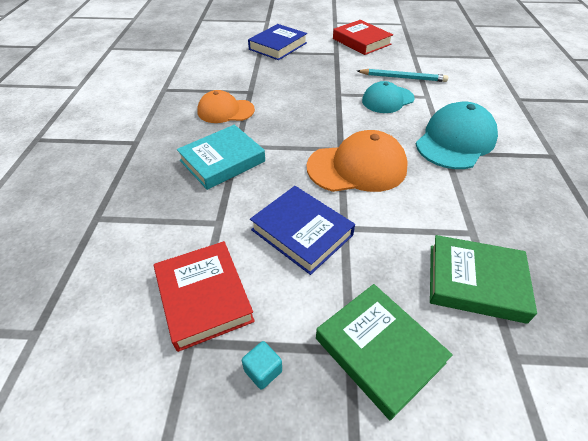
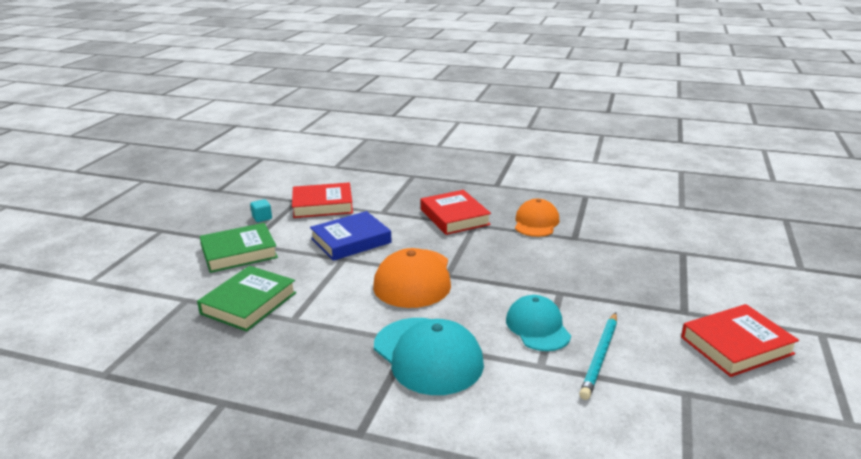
camera: 105 degrees right, 20 degrees down
turquoise book [177,125,265,190] -> red book [421,190,491,235]
blue book [248,24,307,60] -> none

